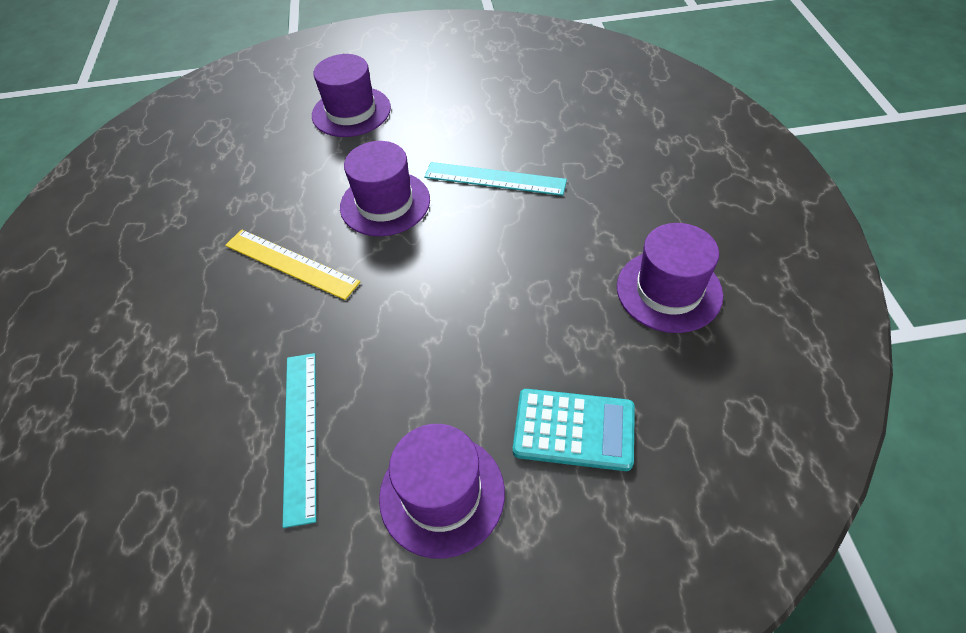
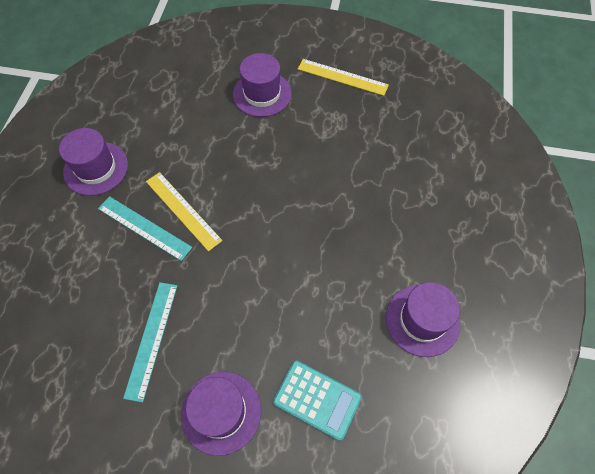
camera: 15 degrees right, 10 degrees up
purple hat [340,141,430,236] -> purple hat moved to [59,128,128,196]
turquoise ruler [424,162,567,196] -> turquoise ruler moved to [98,196,192,261]
none -> yellow ruler [298,59,389,96]

